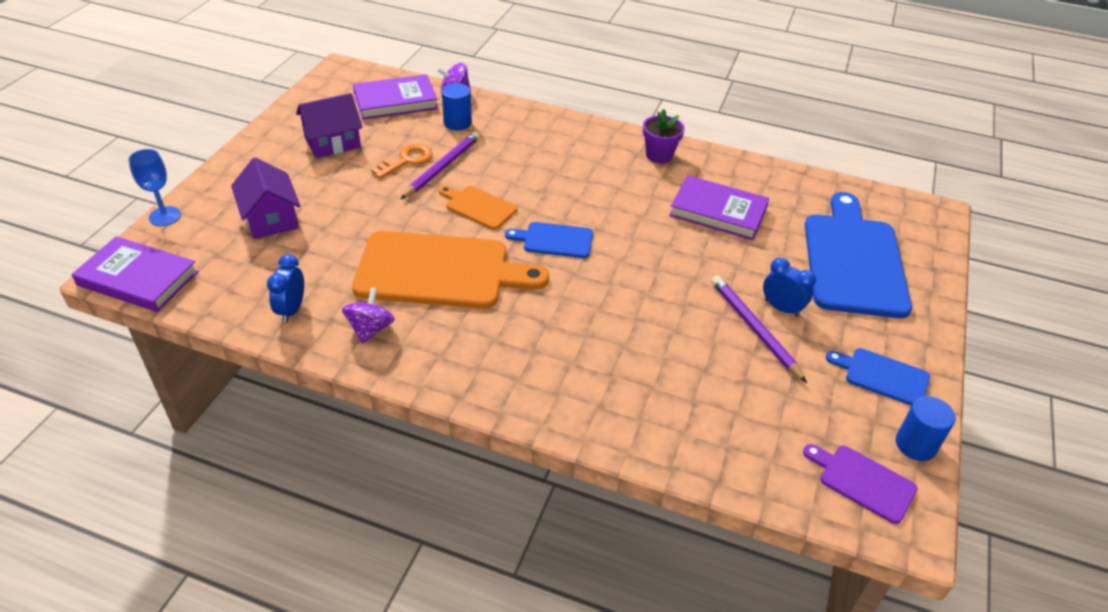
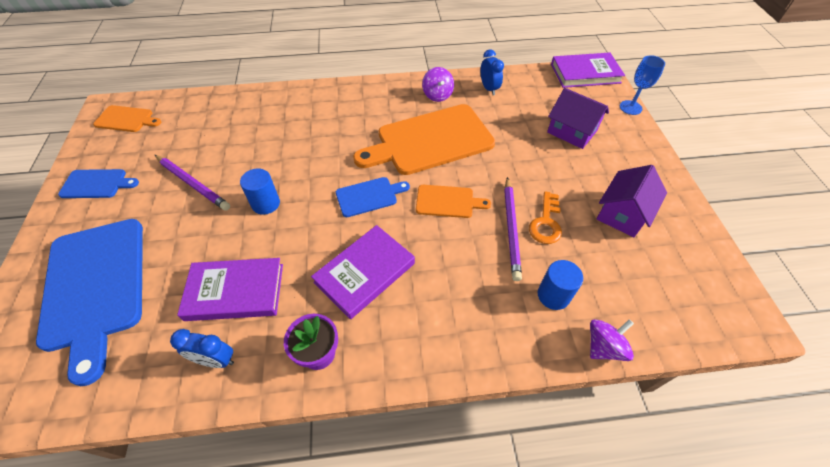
camera: 155 degrees right, 10 degrees up
purple book [353,74,438,120] -> purple book moved to [311,225,415,320]
blue clock [763,258,816,317] -> blue clock moved to [170,329,234,368]
purple cutting board [803,444,918,524] -> orange cutting board [93,105,161,132]
blue cylinder [896,396,956,461] -> blue cylinder moved to [240,169,280,215]

